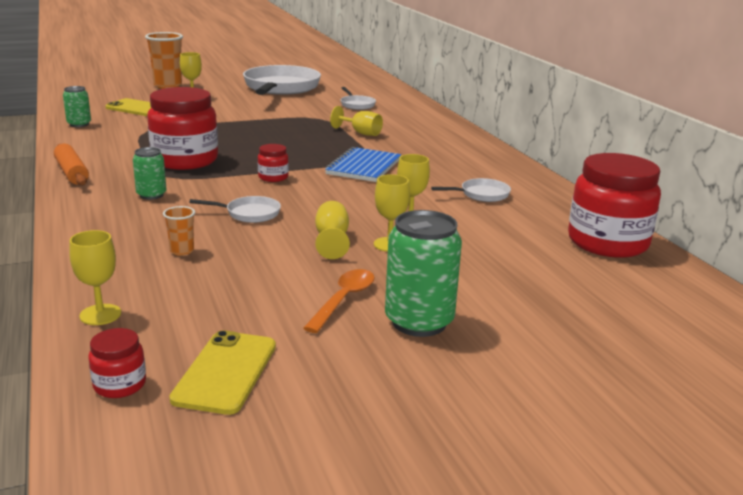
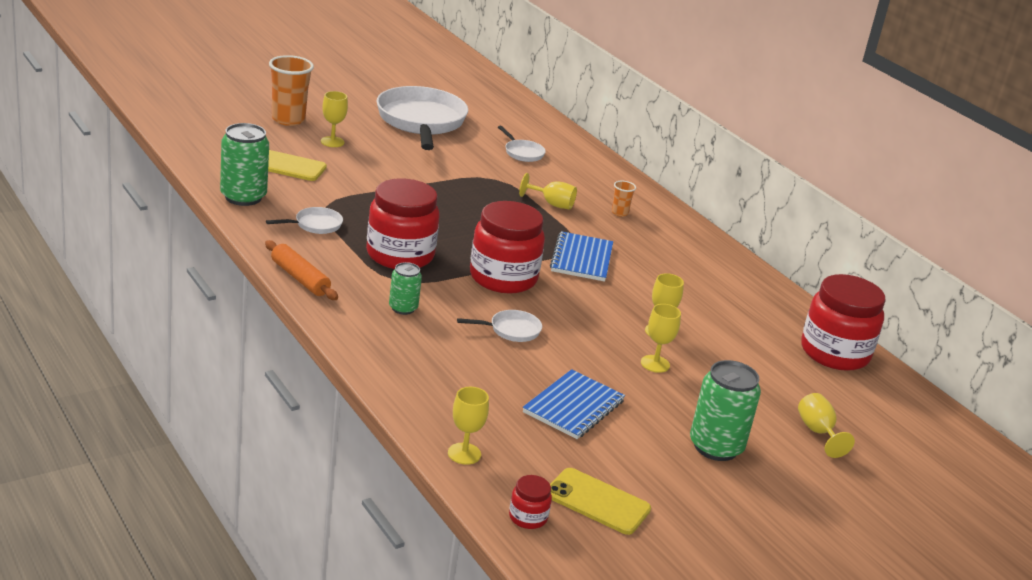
camera: 15 degrees left, 5 degrees up
green can [63,86,91,127] -> green can [220,123,269,206], size x1.74
orange cup [163,206,195,256] -> orange cup moved to [612,181,636,217]
yellow phone [169,330,276,415] -> yellow phone turned 60 degrees counterclockwise [550,468,651,535]
red jar [258,144,289,182] -> red jar [470,201,545,293], size x2.26
orange spoon [303,269,375,333] -> none
yellow goblet [315,201,350,259] -> yellow goblet moved to [798,393,855,458]
white pan [431,178,511,202] -> white pan moved to [266,207,343,234]
none -> blue notebook [523,369,625,439]

